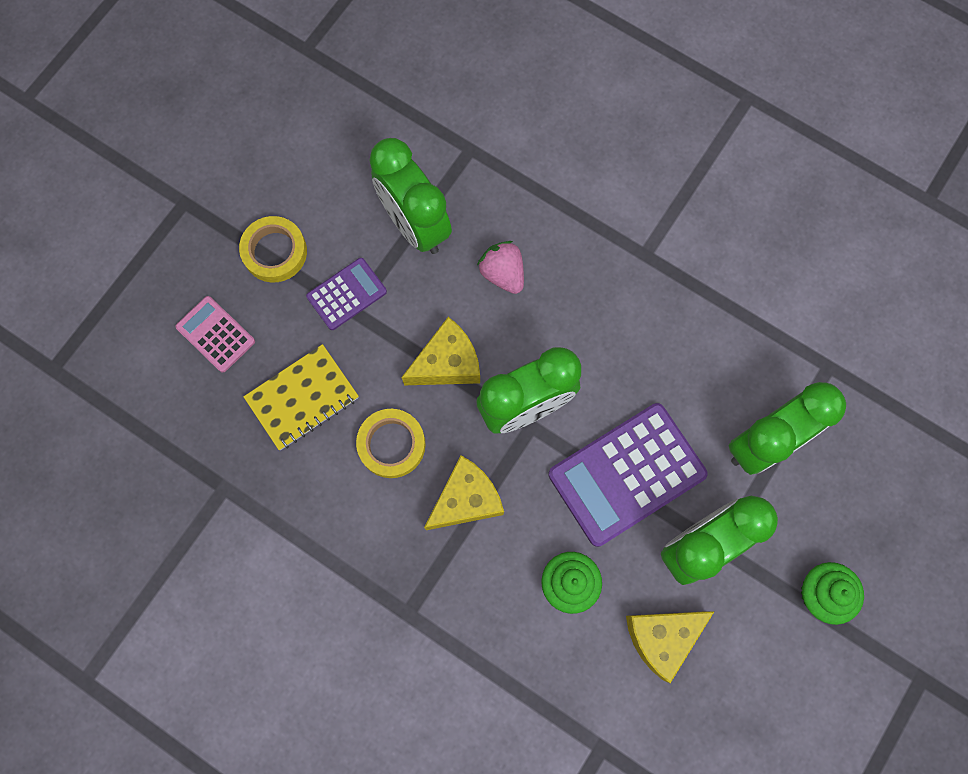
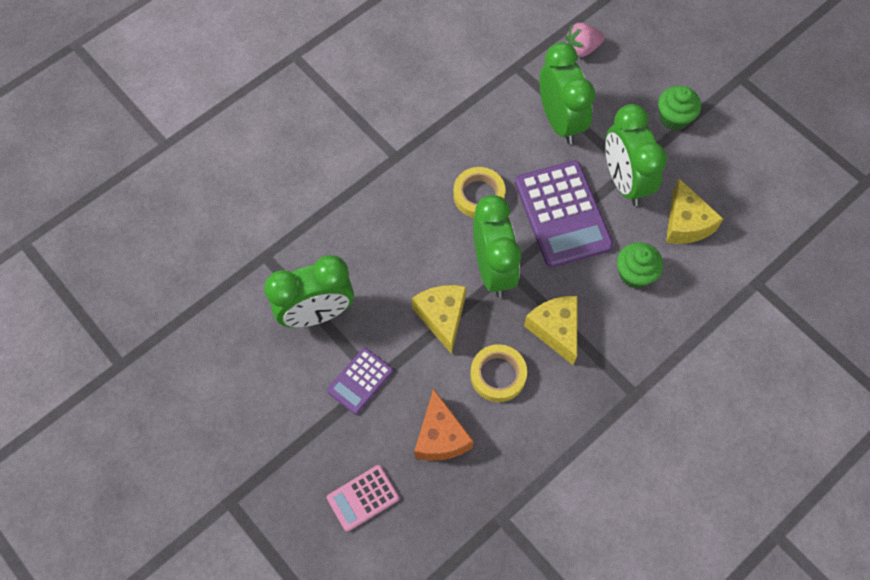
camera: 75 degrees left, 10 degrees down
yellow tape [239,216,307,282] -> yellow tape moved to [453,167,505,218]
yellow notebook [243,344,359,450] -> orange cheese [414,388,473,461]
purple calculator [306,258,387,330] -> purple calculator turned 120 degrees counterclockwise [327,348,393,414]
pink strawberry [477,241,524,294] -> pink strawberry moved to [565,23,604,57]

